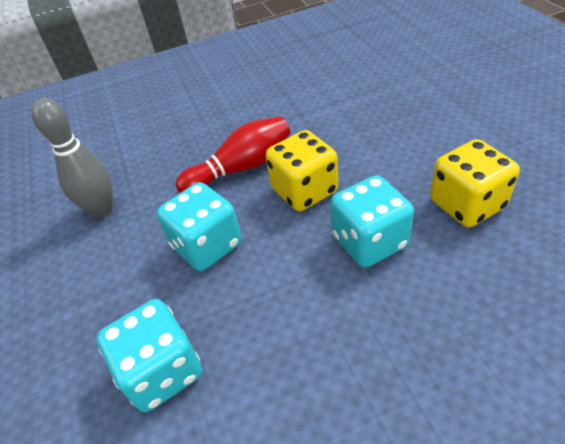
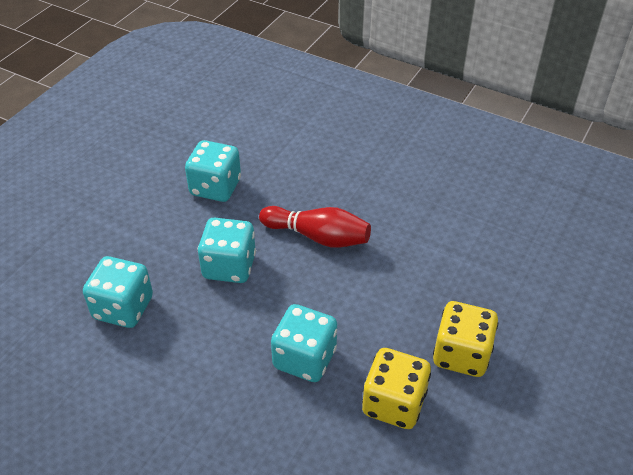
camera: 45 degrees right, 0 degrees up
grey bowling pin [31,98,113,218] -> turquoise dice [185,140,241,202]
yellow dice [266,130,338,211] -> yellow dice moved to [433,301,498,377]

